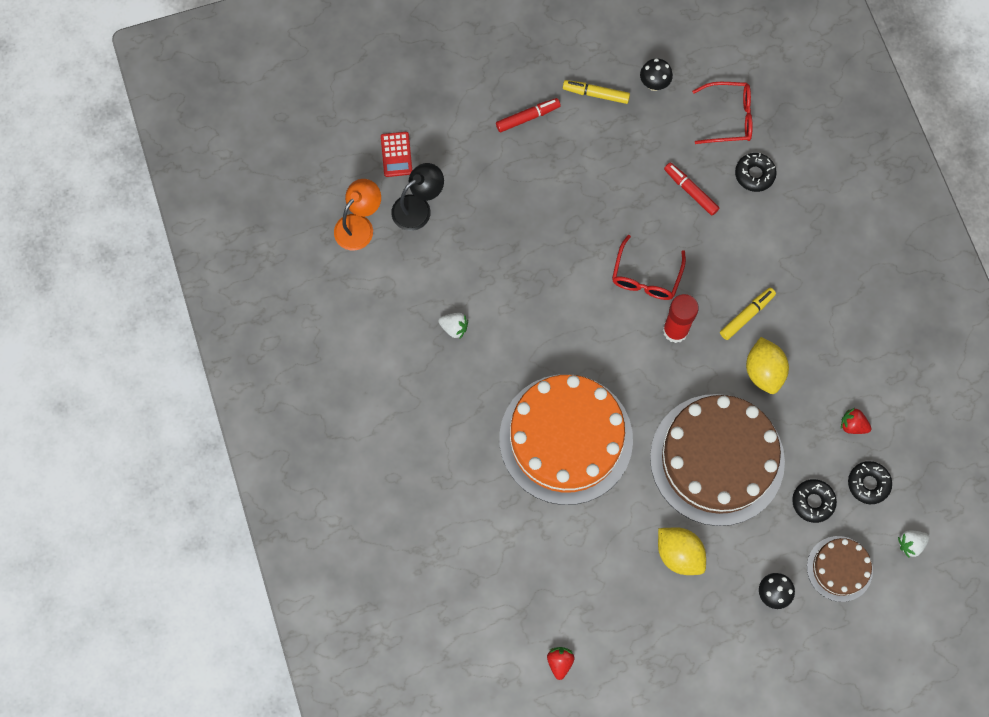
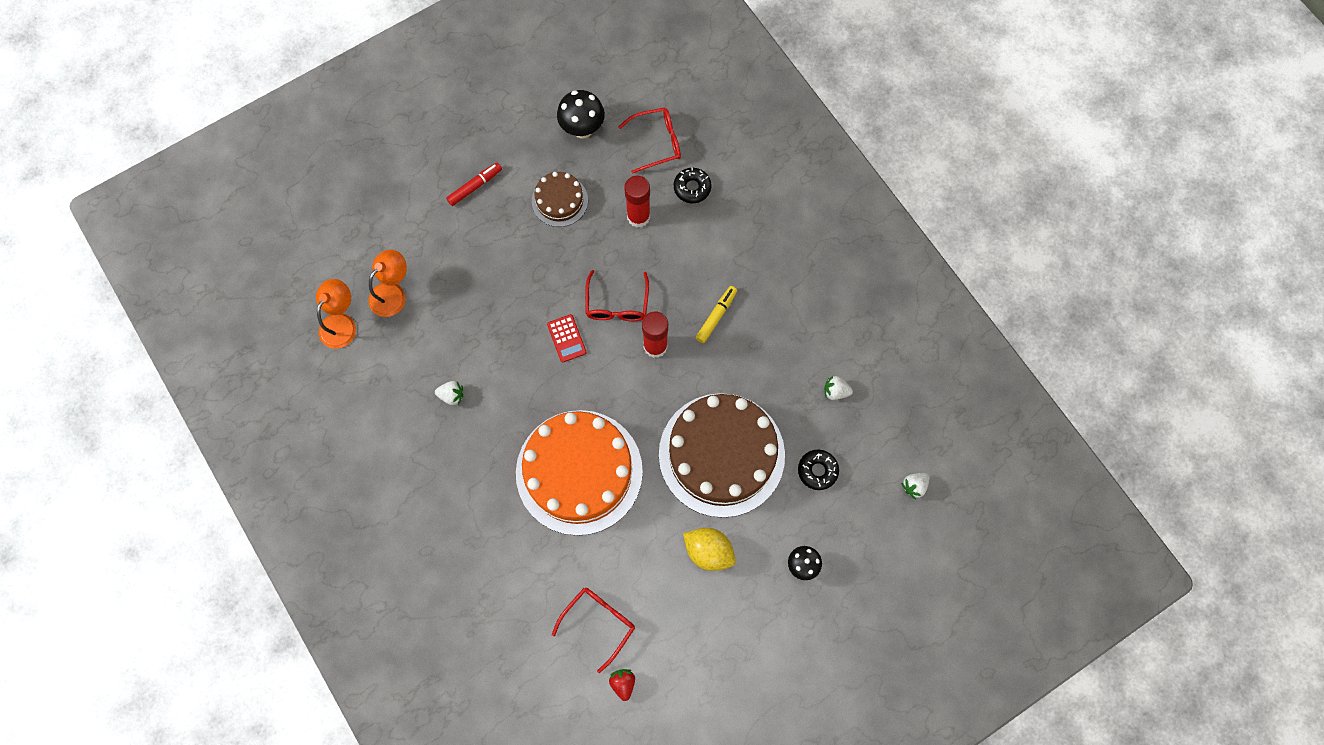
camera: 15 degrees left, 0 degrees up
red calculator [381,132,412,177] -> red calculator moved to [547,314,587,362]
black lamp [391,163,444,231] -> orange lamp [368,250,407,317]
yellow marker [563,80,630,104] -> none
black mushroom [640,58,673,91] -> black mushroom [557,90,605,138], size x1.56
red marker [664,162,719,215] -> red glue stick [624,175,650,228]
yellow lemon [746,337,789,394] -> none
brown cake [807,536,873,602] -> brown cake moved to [532,172,588,227]
red strawberry [841,408,871,434] -> white strawberry [824,376,853,400]
black donut [848,461,892,504] -> none
none -> red glasses [552,588,635,673]

